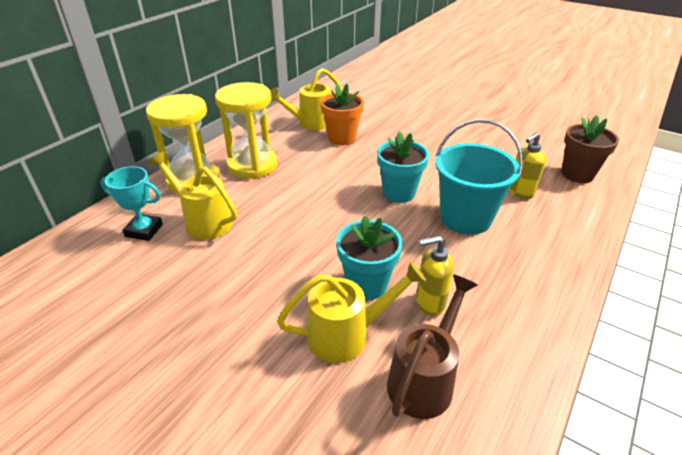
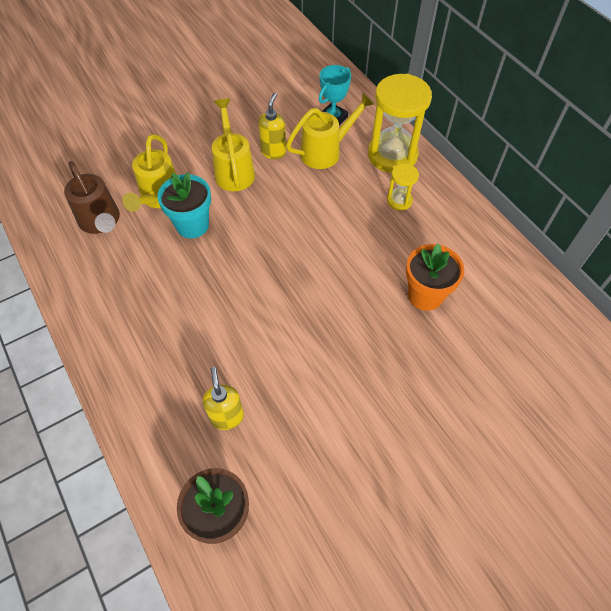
camera: 115 degrees right, 20 degrees up
yellow hourglass [215,82,278,179] -> yellow hourglass [387,164,419,211], size x0.48
yellow watering can [270,68,343,130] -> yellow watering can moved to [212,99,255,191]
turquoise flower pot [377,131,429,203] -> none
yellow soap dispenser [416,236,454,316] -> yellow soap dispenser moved to [258,93,286,159]
turquoise bucket [435,119,523,235] -> none

